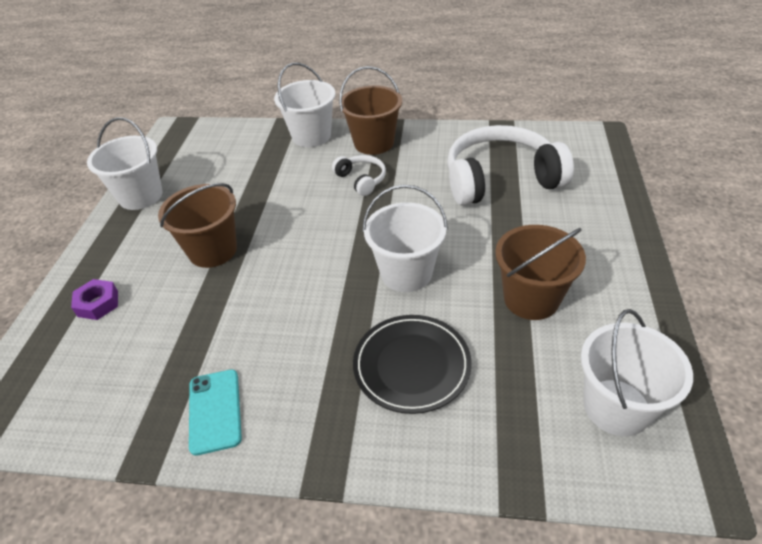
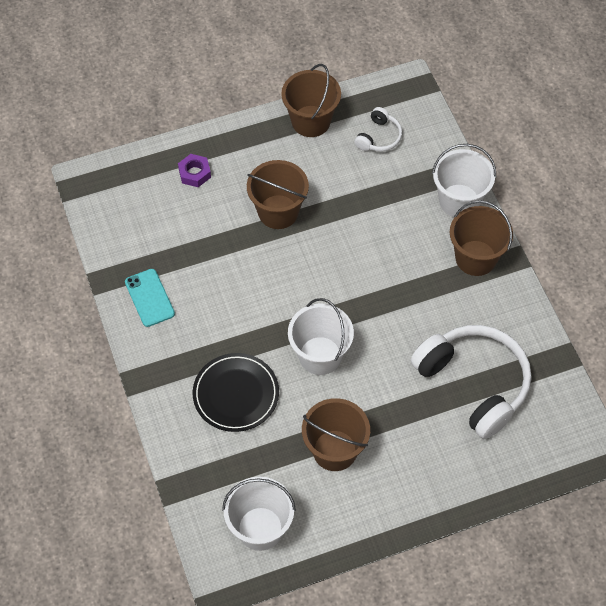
camera: 60 degrees right, 15 degrees up
white bucket [87,117,163,210] -> brown bucket [281,64,341,137]
turquoise phone [189,369,242,456] -> turquoise phone turned 75 degrees counterclockwise [125,269,175,327]
white headphones [332,155,386,196] -> white headphones moved to [354,107,402,152]

